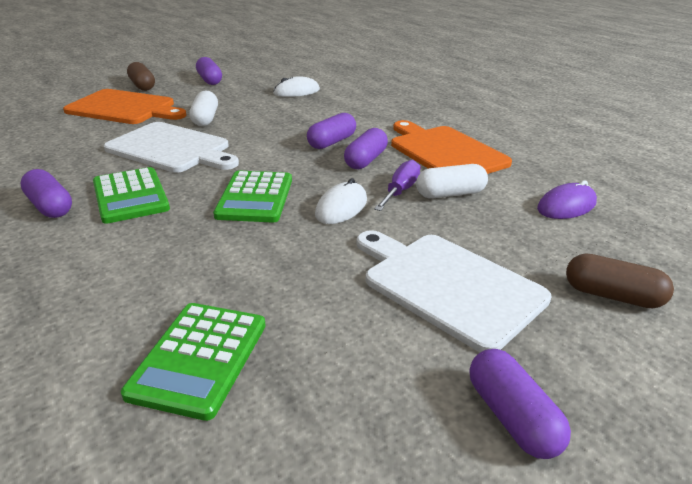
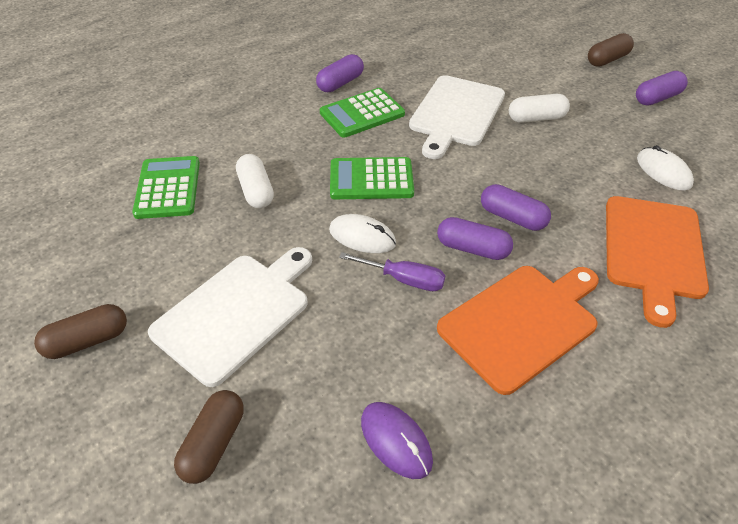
camera: 85 degrees right, 15 degrees up
orange cutting board [63,89,186,124] -> orange cutting board moved to [606,196,709,328]
green calculator [121,303,266,421] -> green calculator turned 75 degrees clockwise [132,156,200,219]
white capsule [416,164,488,198] -> white capsule moved to [236,154,274,208]
purple capsule [470,349,571,459] -> brown capsule [34,304,127,359]

